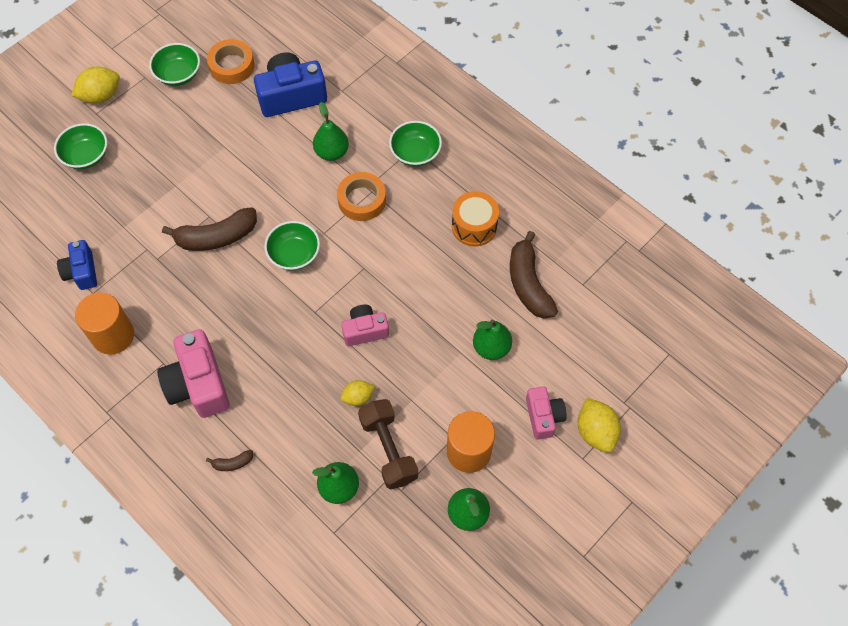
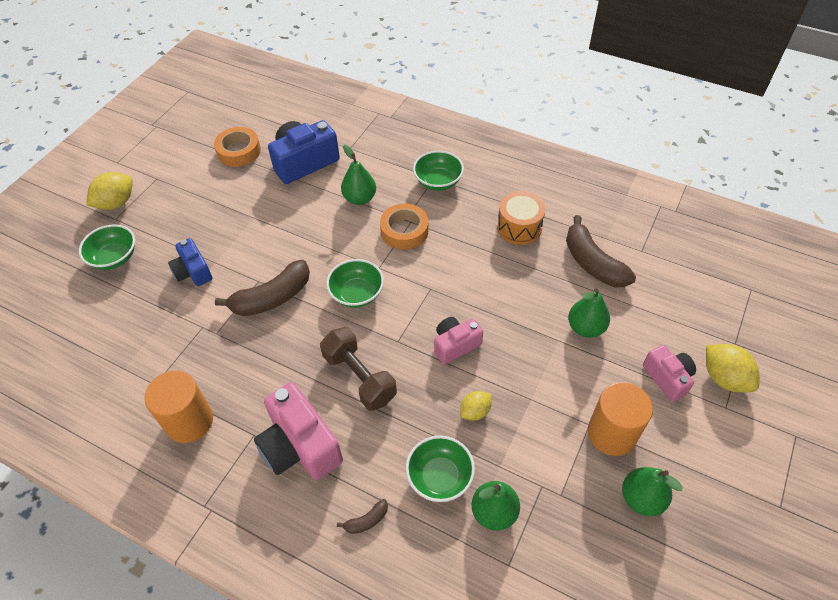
camera: 15 degrees left, 10 degrees down
blue camera [57,240,97,290] -> blue camera moved to [168,238,212,286]
green bowl [149,43,200,86] -> green bowl moved to [406,436,475,502]
brown dumbbell [358,399,418,489] -> brown dumbbell moved to [320,327,397,411]

